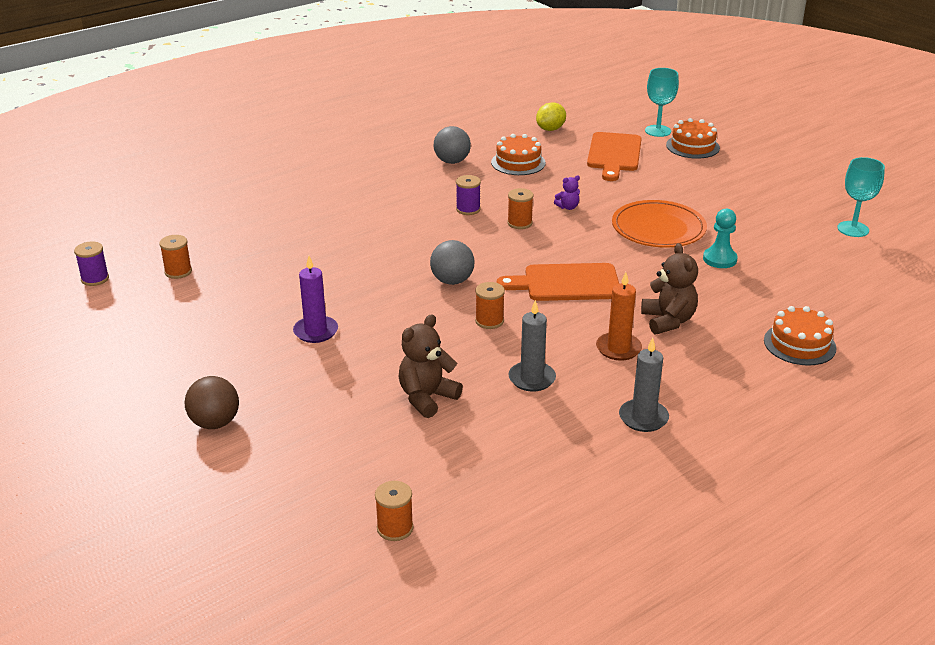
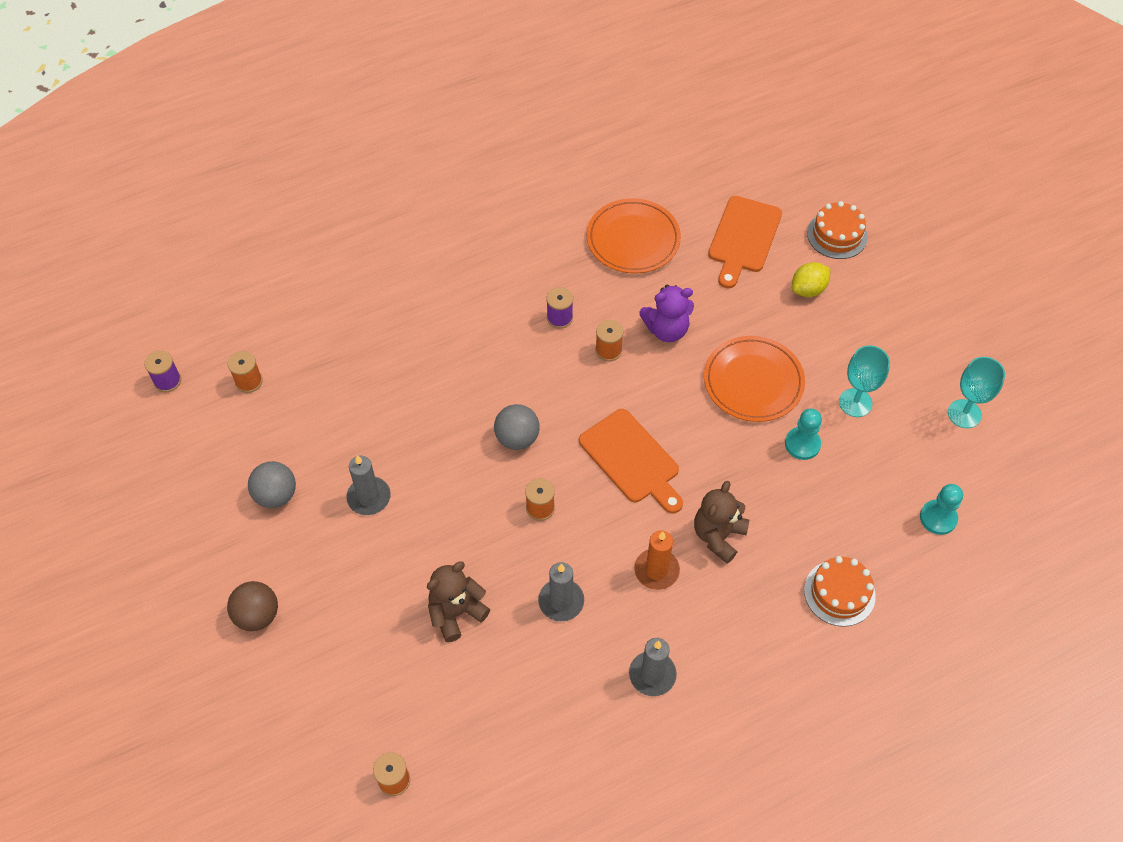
camera: 10 degrees right, 25 degrees up
purple candle [293,256,338,343] -> grey candle [346,455,391,515]
grey ball [434,126,471,164] -> grey ball moved to [248,461,296,508]
orange cake [491,134,546,175] -> orange plate [587,198,681,273]
orange cutting board [497,263,619,301] -> orange cutting board turned 135 degrees counterclockwise [579,409,683,514]
yellow lemon [536,102,566,131] -> yellow lemon moved to [792,262,830,297]
purple teddy bear [554,175,580,210] -> purple teddy bear [640,285,694,342], size x1.90
brown teddy bear [641,243,698,334] -> brown teddy bear turned 150 degrees counterclockwise [694,481,749,564]
turquoise goblet [645,68,679,137] -> turquoise goblet moved to [839,345,890,417]
none -> turquoise pawn [920,484,963,535]

